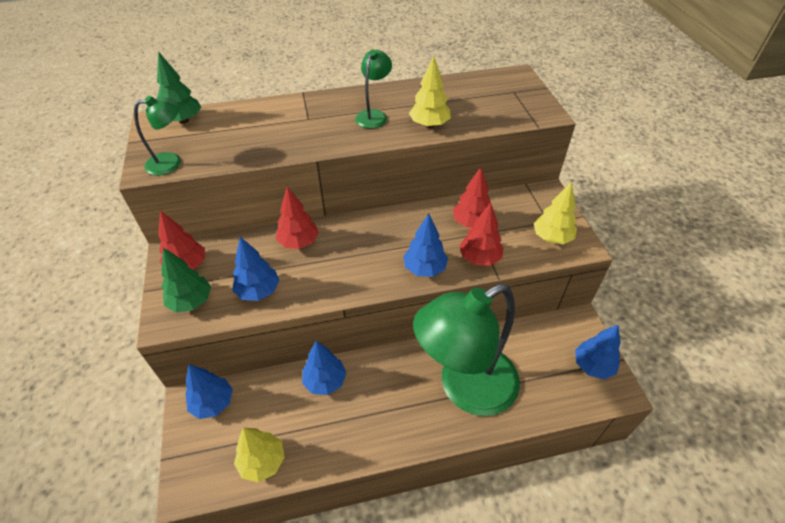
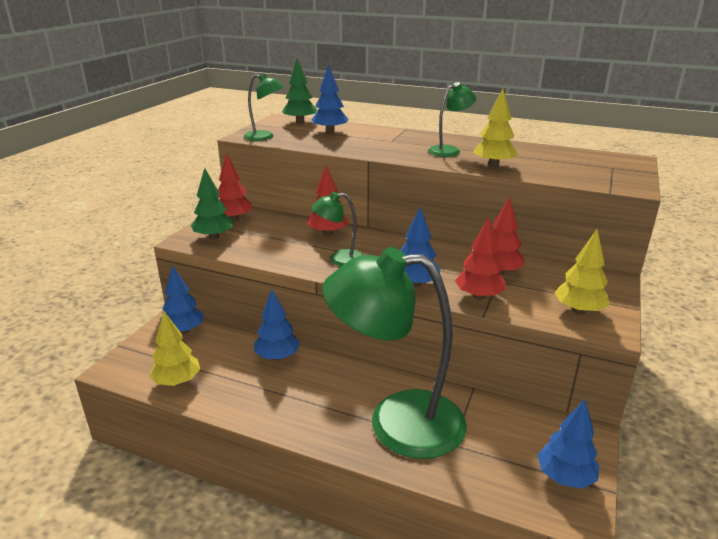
camera: 35 degrees right, 20 degrees down
blue tree [232,237,280,301] -> blue tree moved to [311,64,349,134]
none -> green lamp [311,192,363,266]

